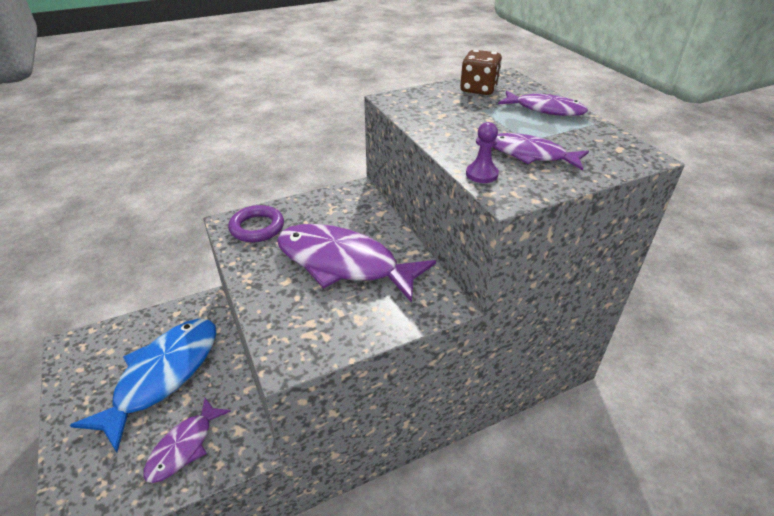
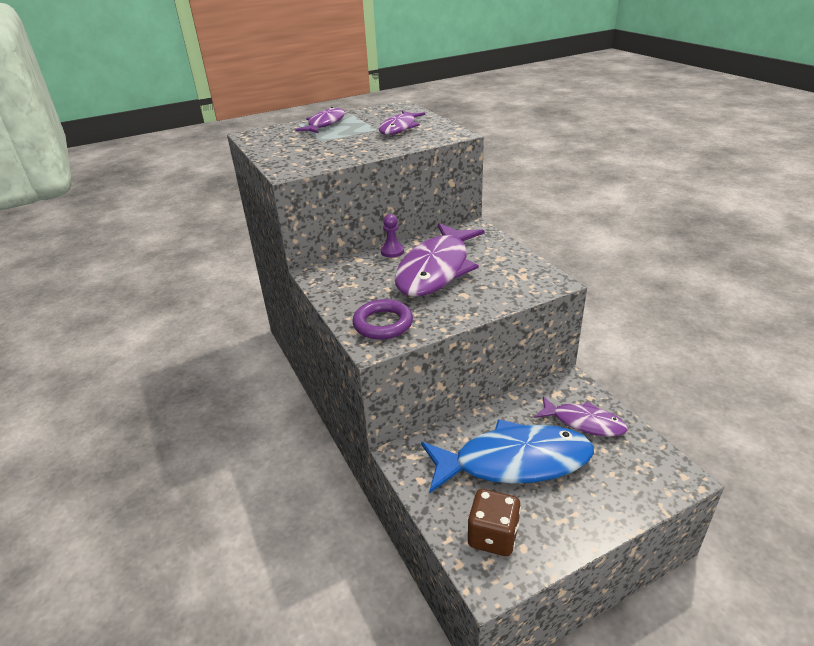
camera: 90 degrees left, 5 degrees down
blue fish [70,319,216,452] -> blue fish turned 150 degrees clockwise [421,419,594,493]
brown dice [460,50,502,95] -> brown dice moved to [468,489,521,556]
purple pawn [466,122,499,183] -> purple pawn moved to [381,214,404,258]

